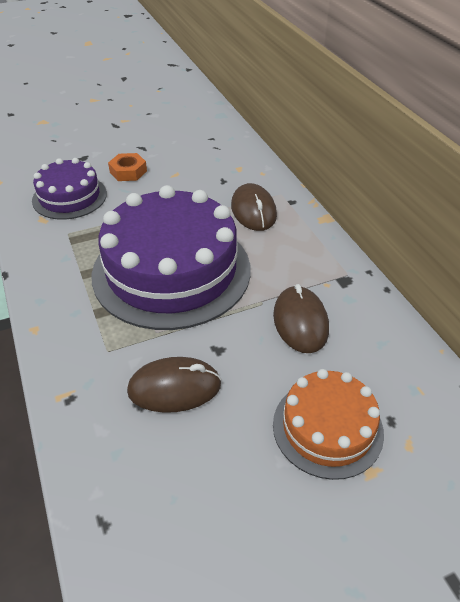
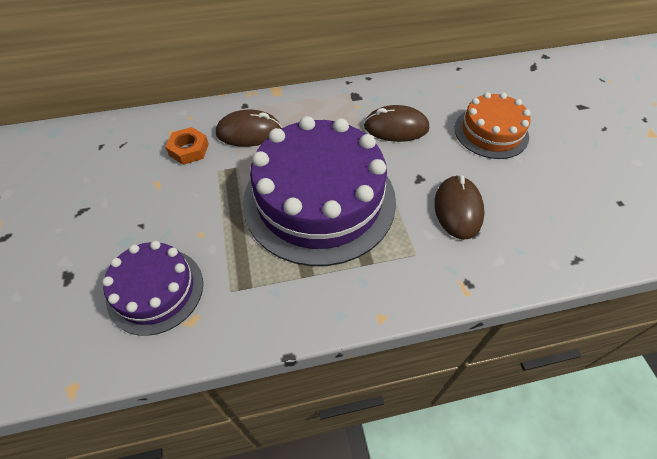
camera: 80 degrees left, 10 degrees up
orange nut [108,153,147,181] -> orange nut moved to [165,127,209,165]

